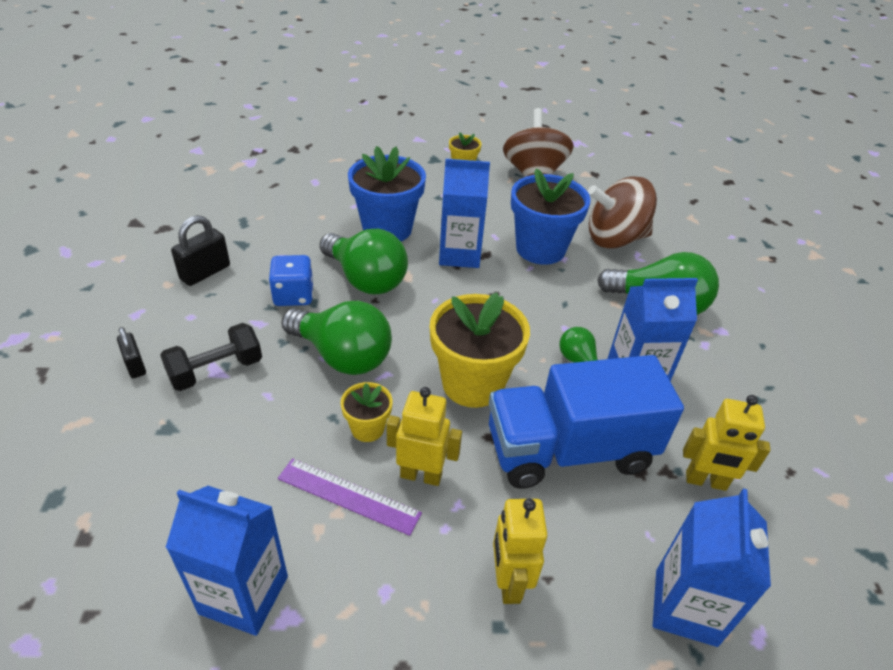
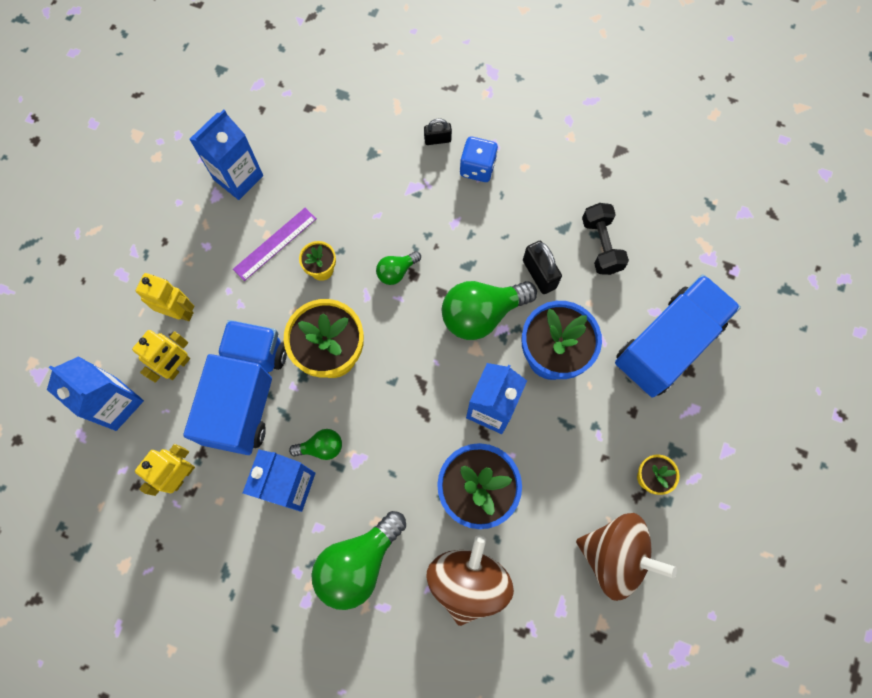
camera: 115 degrees right, 30 degrees up
black dumbbell [160,323,262,391] -> black dumbbell moved to [582,203,629,275]
black padlock [171,215,230,286] -> black padlock moved to [523,241,562,294]
blue dice [269,255,313,306] -> blue dice moved to [460,136,498,182]
green light bulb [281,301,392,375] -> green light bulb [376,251,421,285], size x0.51
yellow robot [387,387,462,486] -> yellow robot moved to [132,330,190,383]
none -> blue truck [615,274,741,398]

